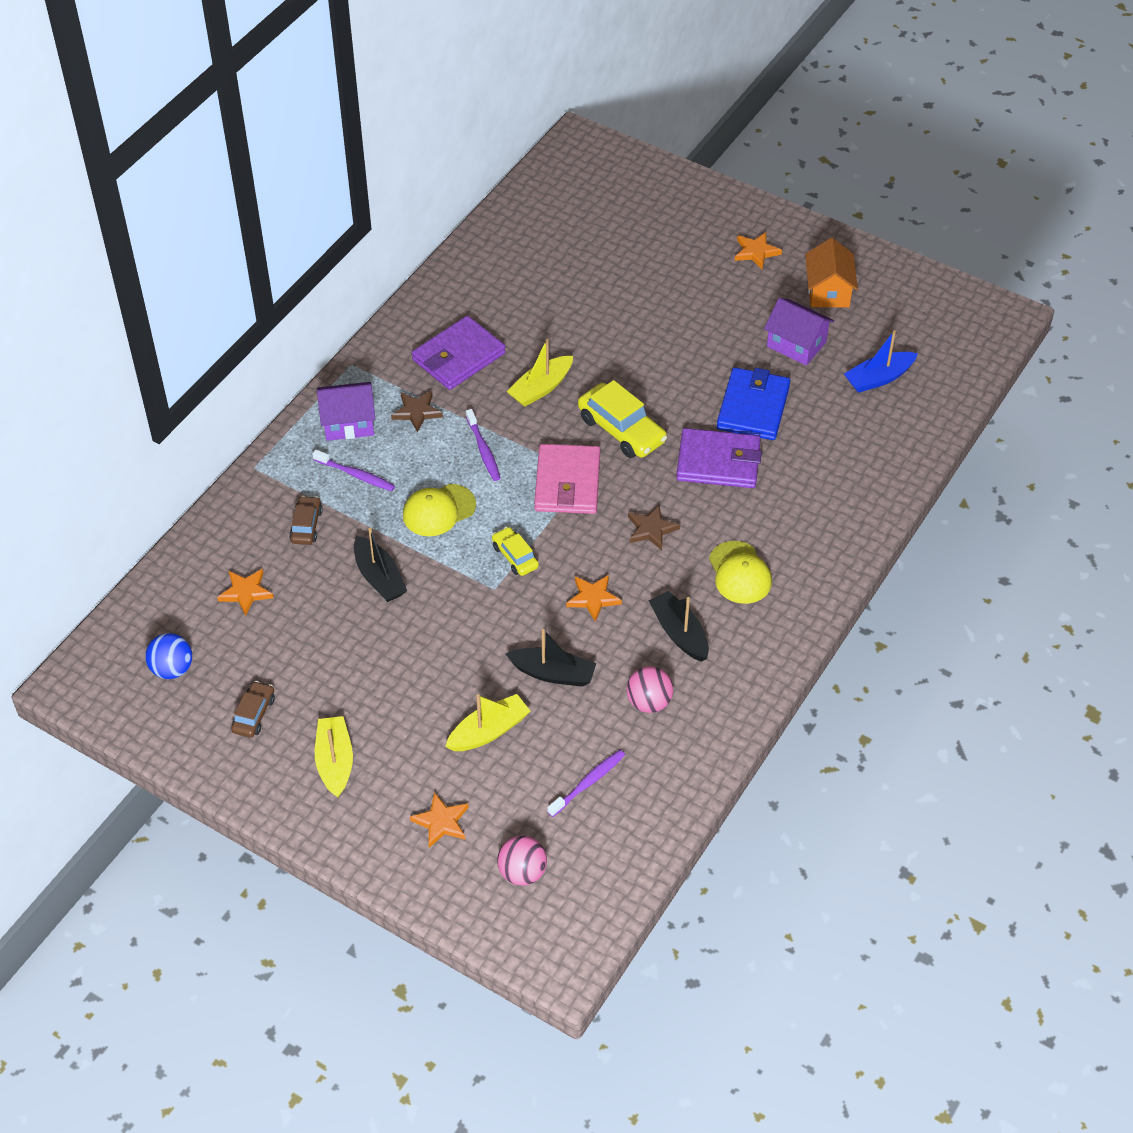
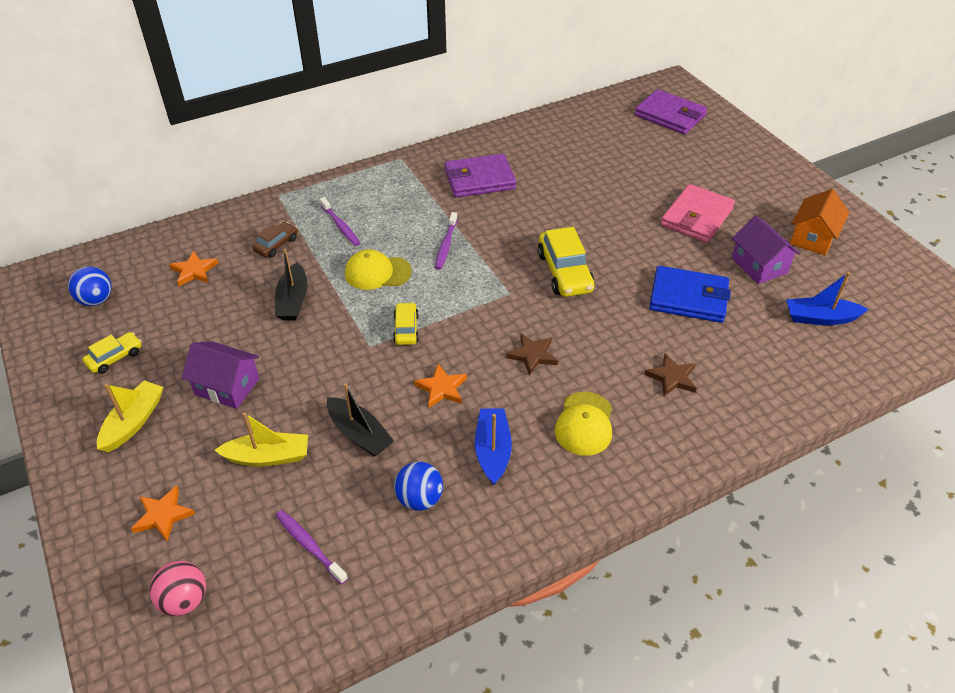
camera: 30 degrees right, 5 degrees down
brown car [231,681,275,738] -> yellow car [83,332,142,374]
purple house [317,382,375,441] -> purple house moved to [182,341,259,409]
brown star [391,391,443,432] -> brown star moved to [645,353,697,396]
yellow boat [506,339,573,407] -> none
pink wallet [534,444,600,514] -> pink wallet moved to [661,184,735,243]
purple toothbrush [547,750,625,817] -> purple toothbrush turned 120 degrees counterclockwise [276,510,348,584]
pink ball [627,666,673,713] -> blue ball [394,461,443,511]
black boat [648,591,709,662] -> blue boat [475,408,512,485]
purple wallet [676,428,762,488] -> purple wallet moved to [635,89,707,134]
blue wallet [717,367,790,440] -> blue wallet turned 60 degrees clockwise [649,266,731,323]
orange star [735,232,782,269] -> none

